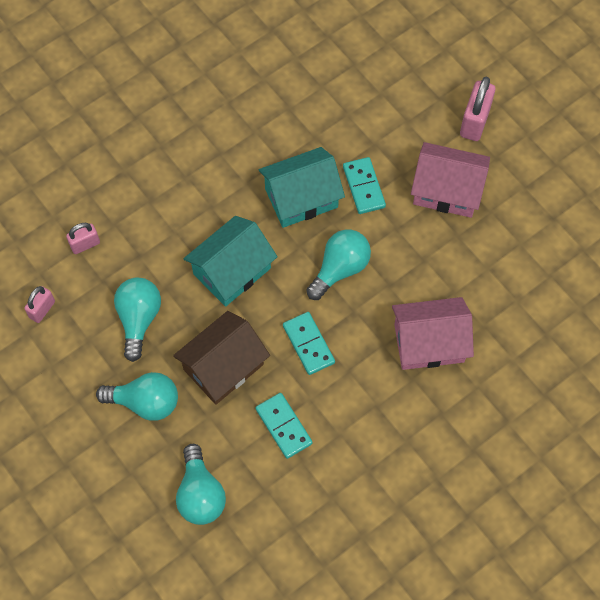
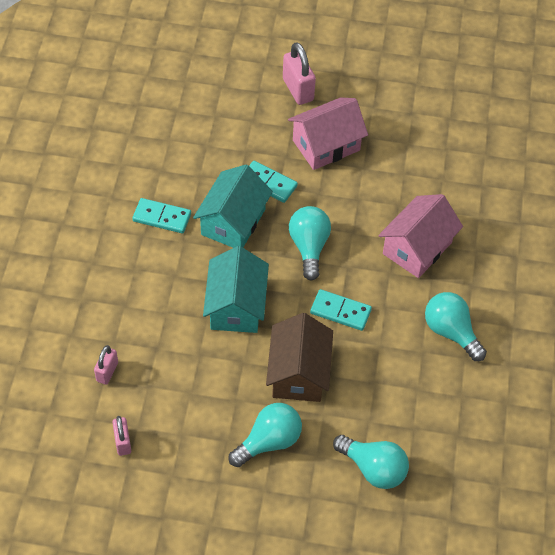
camera: 45 degrees left, 10 degrees down
turquoise light bulb [114,278,161,362] -> turquoise light bulb moved to [425,292,487,361]
turquoise domino [256,393,313,459] -> turquoise domino moved to [132,198,191,233]

